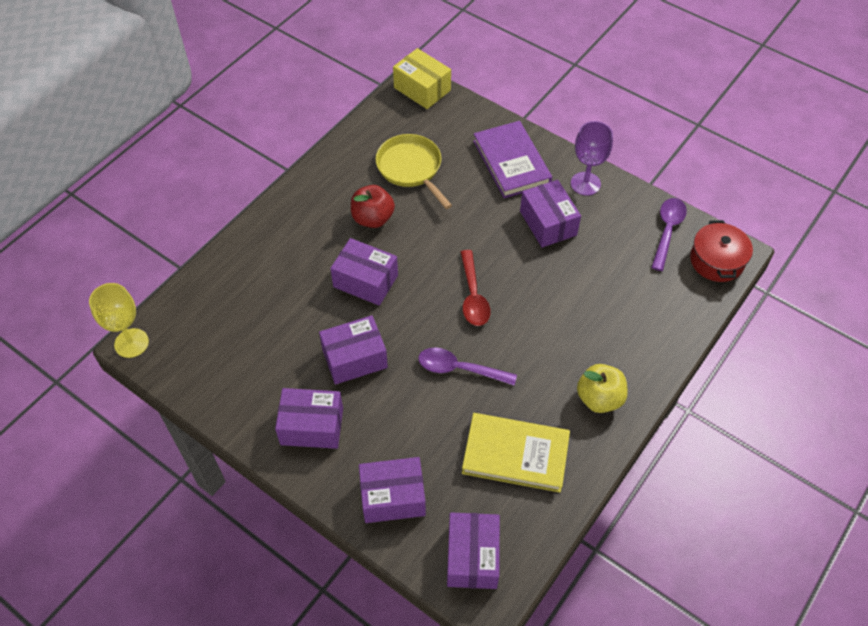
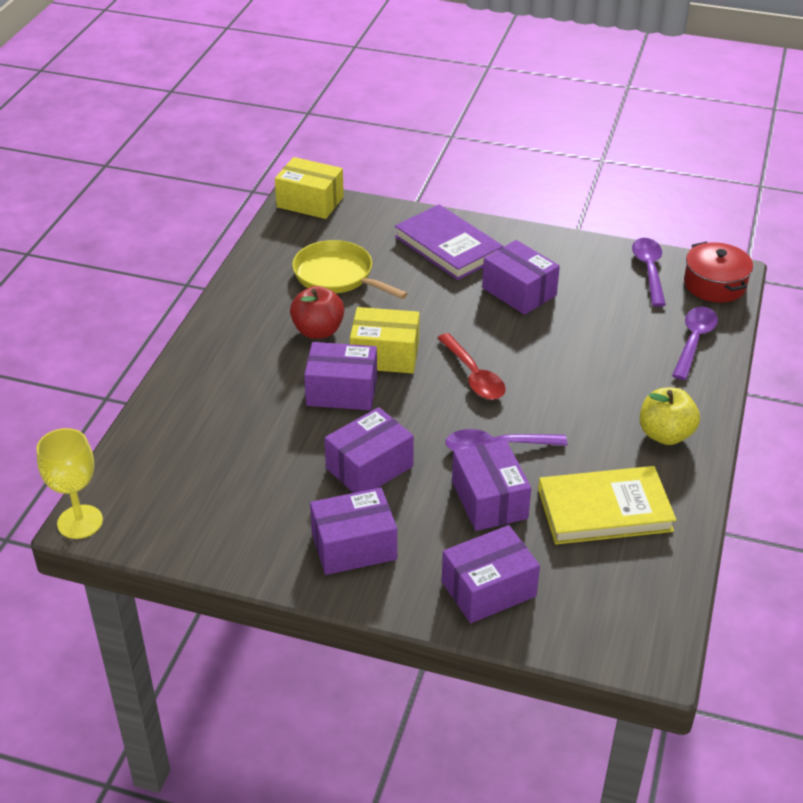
camera: 20 degrees left, 15 degrees down
purple box [447,513,500,589] -> purple box moved to [452,440,531,531]
purple goblet [571,121,613,196] -> none
none -> yellow box [350,307,420,374]
none -> purple spoon [672,307,718,380]

